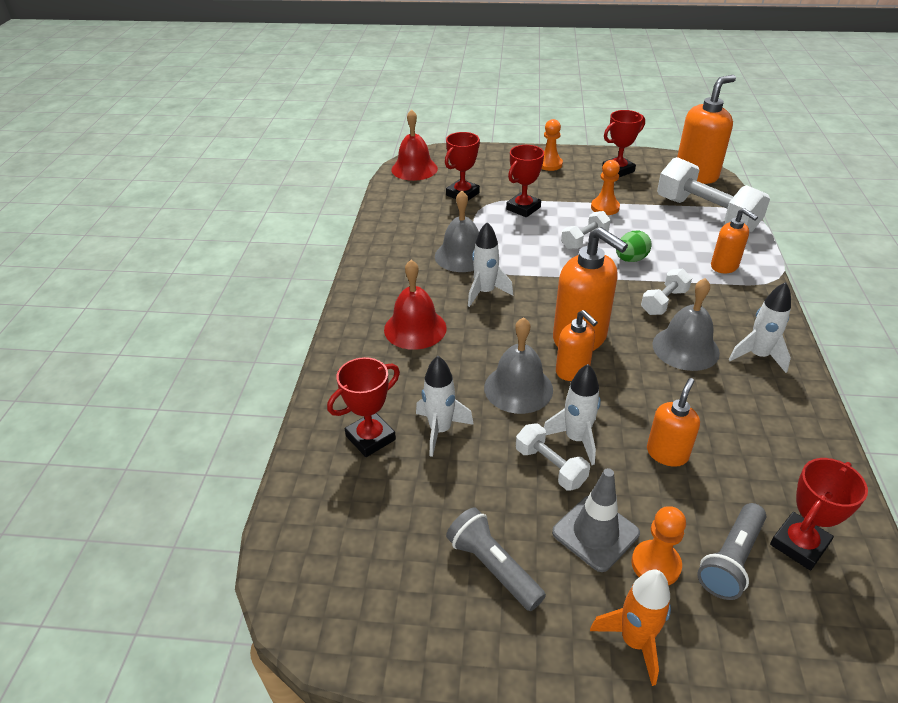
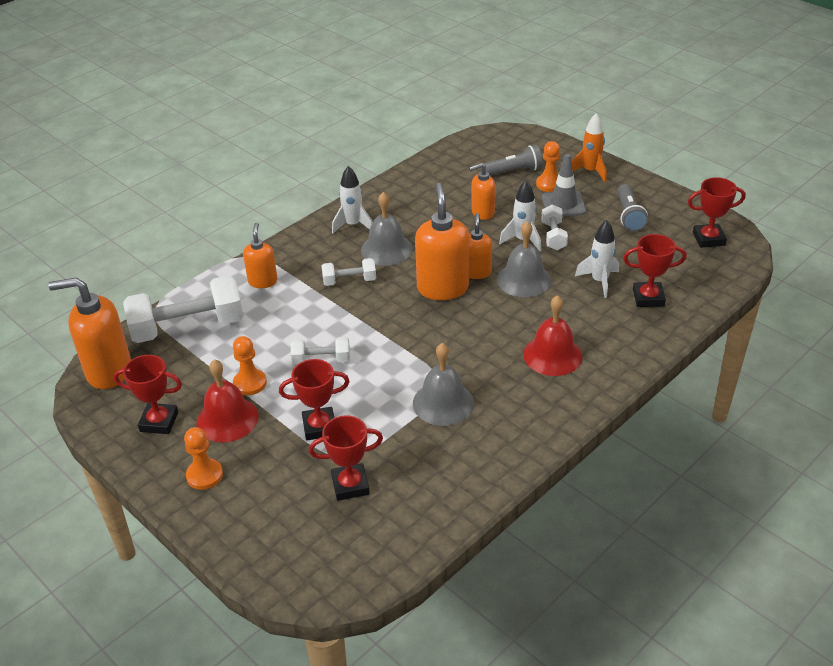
camera: 140 degrees left, 0 degrees up
red bell [391,109,438,181] -> red bell moved to [196,359,259,442]
white rocket [468,222,513,307] -> none
green egg [616,231,652,262] -> none
white dumbbell [657,157,770,233] -> white dumbbell turned 75 degrees clockwise [123,275,243,343]
red trophy [770,458,868,570] -> red trophy moved to [688,177,746,248]

